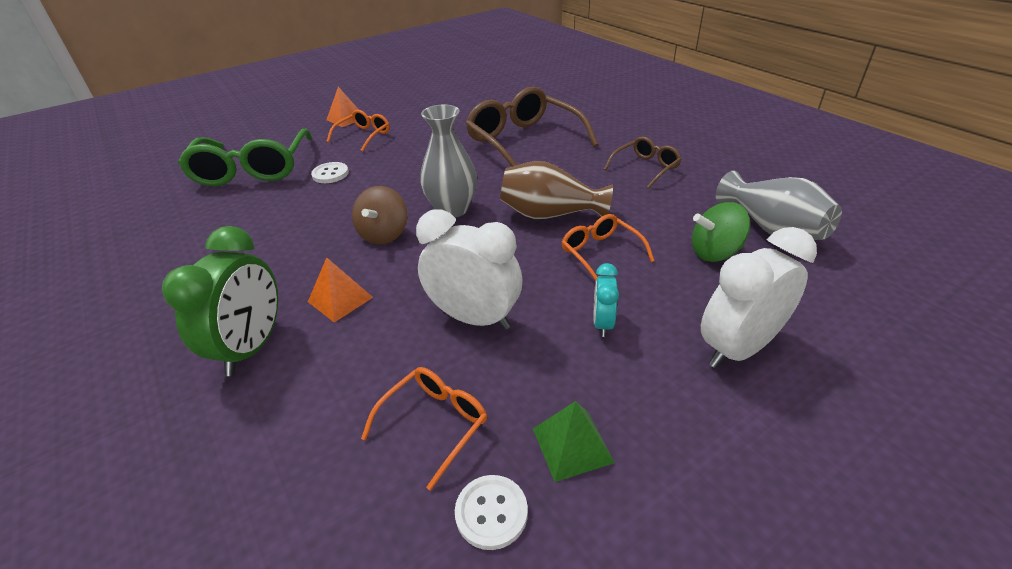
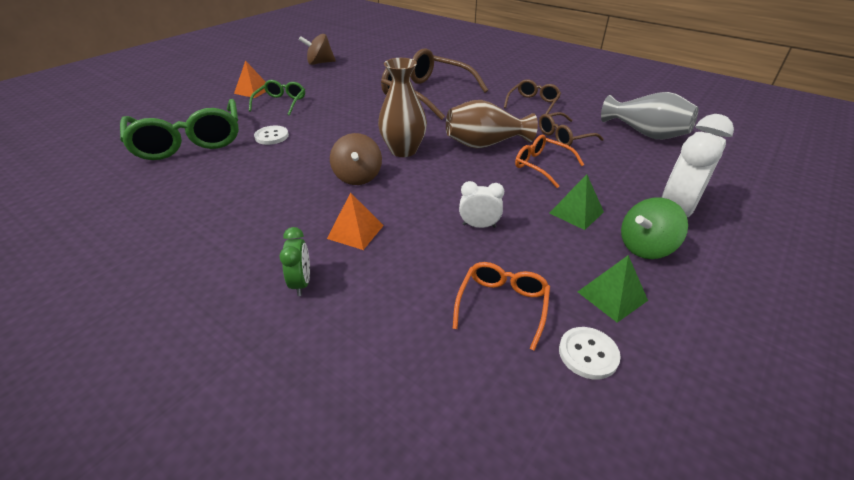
camera: 20 degrees left, 0 degrees up
green clock [162,226,278,376] -> green clock [279,227,310,296], size x0.51
orange glasses [327,110,390,151] -> green glasses [249,80,305,116]
white clock [416,209,522,329] -> white clock [459,181,504,228], size x0.51
grey vase [420,104,477,218] -> brown vase [378,58,427,157]
turquoise clock [594,263,619,337] -> green pyramid [550,174,604,230]
green spinning top [692,202,750,262] -> green spinning top moved to [621,198,688,259]
none -> brown spinning top [299,34,336,65]
none -> brown glasses [539,112,604,146]

